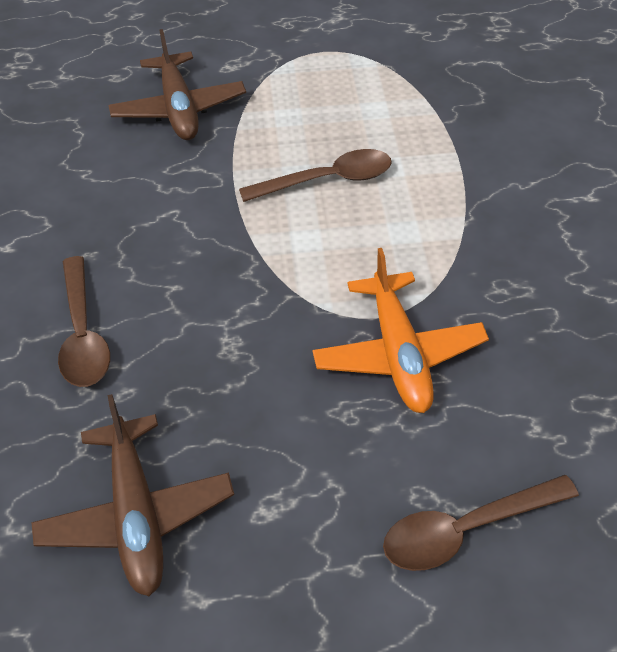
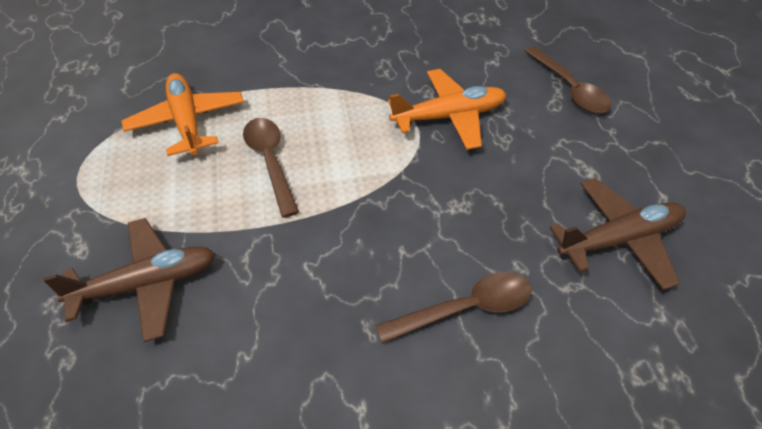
camera: 95 degrees left, 0 degrees up
none -> orange plane [121,73,244,156]

